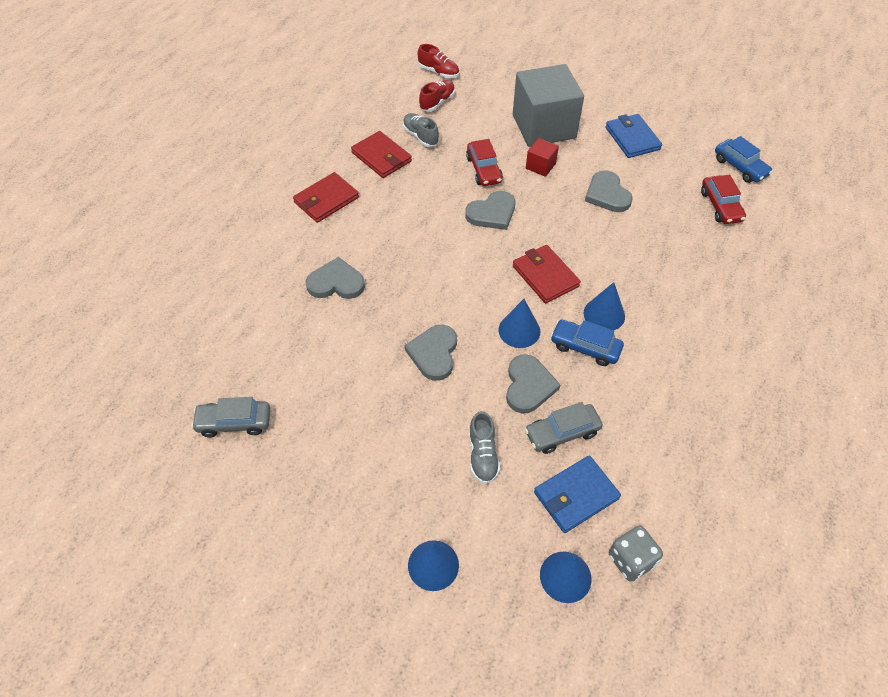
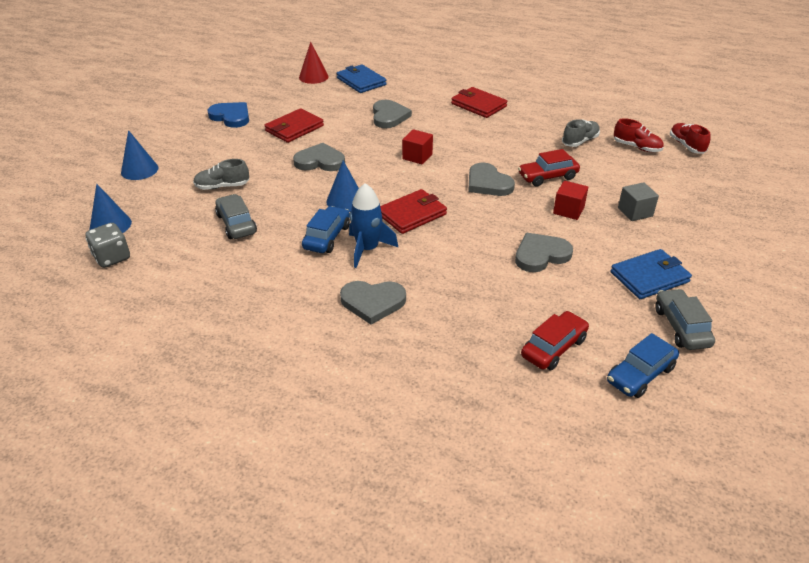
camera: 85 degrees right, 15 degrees down
grey car [191,397,270,437] -> grey car moved to [655,289,715,350]
red wallet [351,131,412,178] -> red wallet moved to [264,108,324,143]
red shoe [418,44,459,78] -> red shoe turned 135 degrees clockwise [670,123,710,154]
grey heart [506,354,561,413] -> grey heart moved to [340,281,406,325]
grey cube [513,64,584,147] -> grey cube [618,182,659,221], size x0.43
blue wallet [534,455,621,533] -> blue wallet moved to [337,64,386,93]
blue cone [583,282,625,330] -> blue rocket [349,183,398,268]
red car [701,175,746,224] -> red car turned 150 degrees clockwise [521,311,589,370]
none -> blue heart [207,102,249,128]
none -> red cone [299,42,329,84]
none -> red cube [402,129,433,164]

